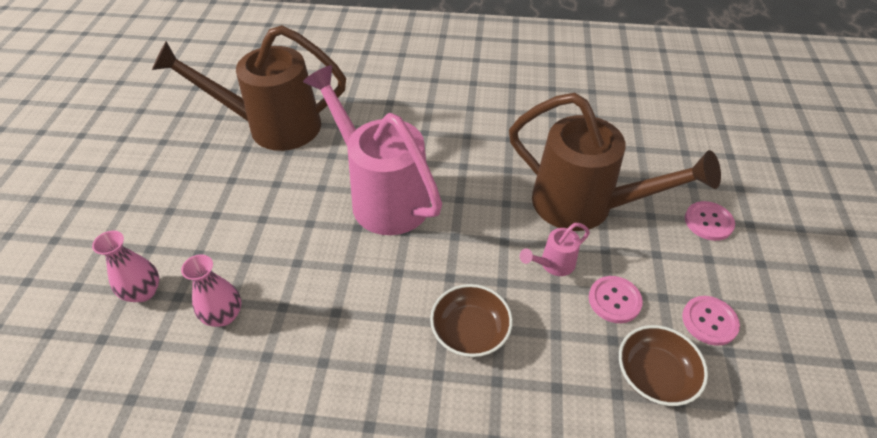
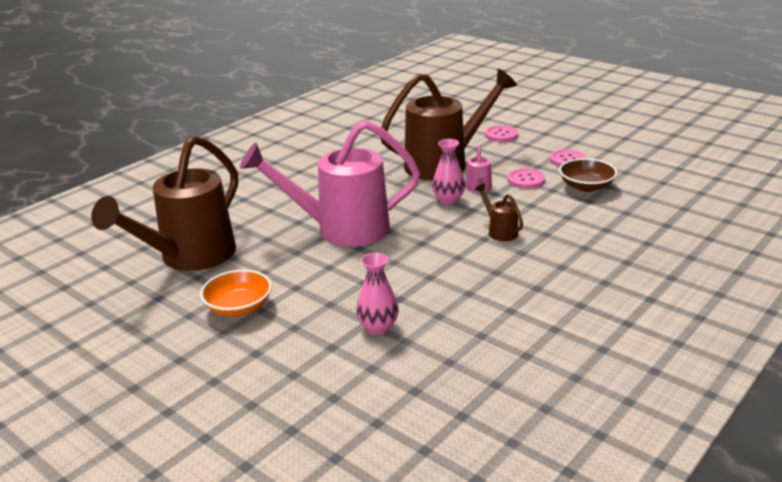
camera: 55 degrees left, 20 degrees down
pink vase [92,231,159,302] -> pink vase moved to [432,139,465,205]
brown bowl [430,284,513,357] -> brown watering can [475,184,523,241]
none -> orange bowl [200,270,272,316]

